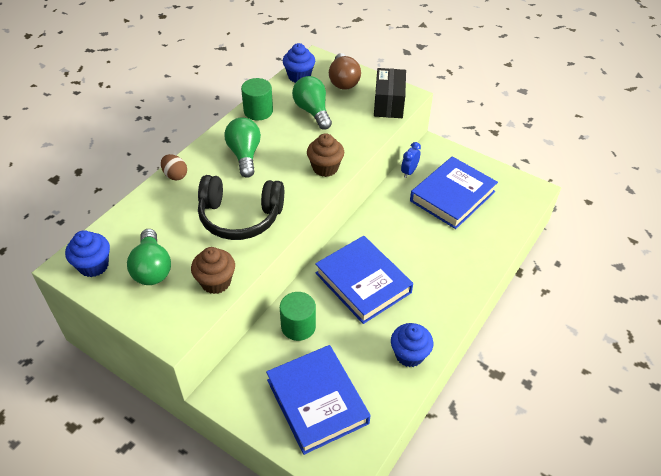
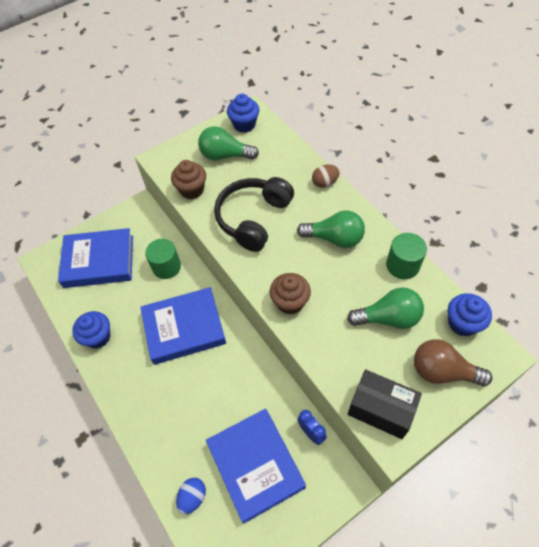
camera: 115 degrees right, 10 degrees up
none -> blue egg [176,478,206,515]

